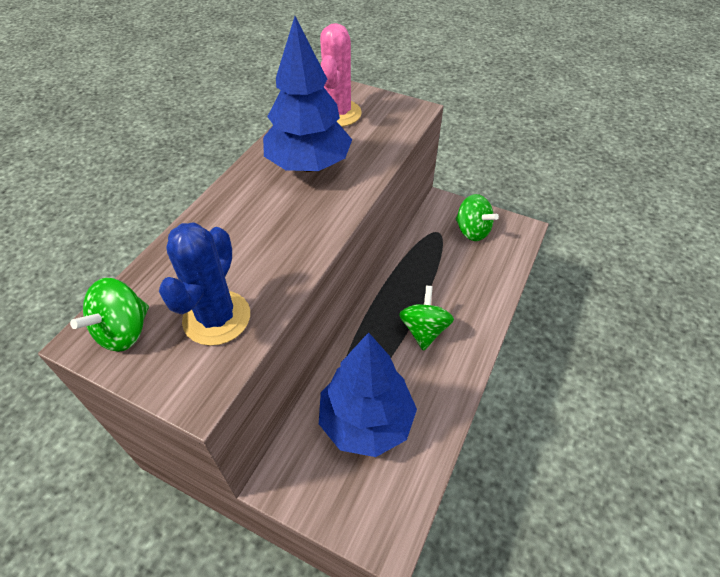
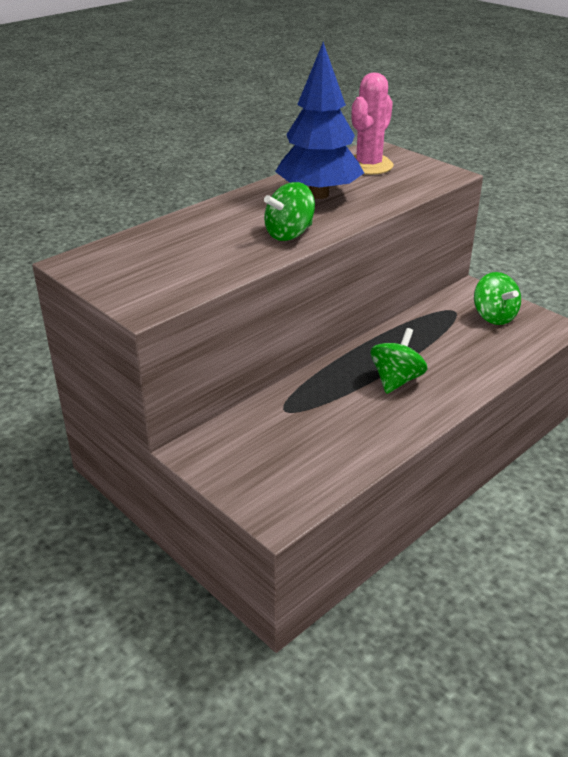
camera: 20 degrees right, 15 degrees down
green spinning top [70,278,149,352] -> green spinning top moved to [264,182,315,241]
blue cactus [159,222,250,346] -> none
blue tree [319,332,417,457] -> none

